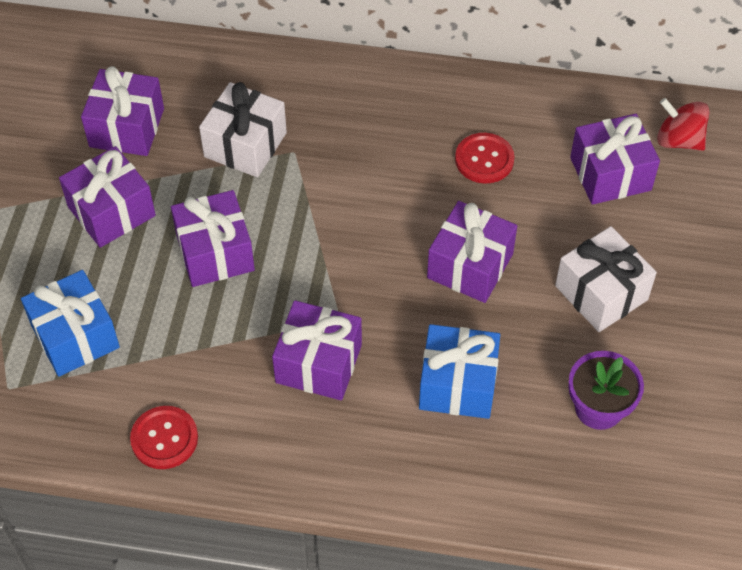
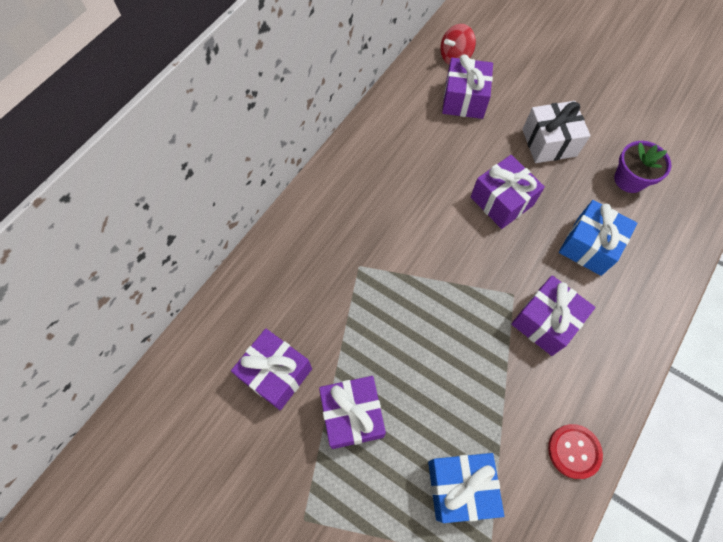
camera: 65 degrees left, 10 degrees up
purple gift [171,190,255,287] -> none
white gift [199,82,287,177] -> none
red button [455,133,515,184] -> none

